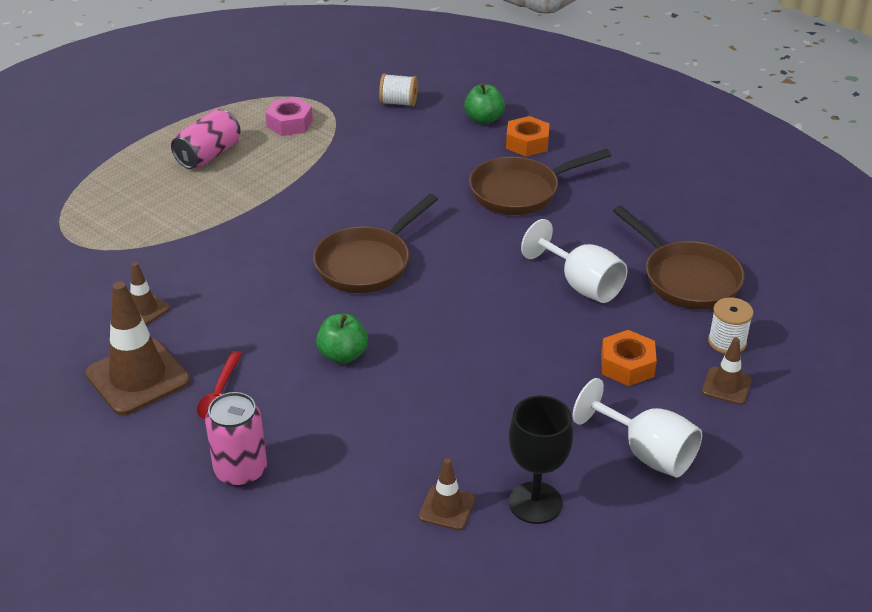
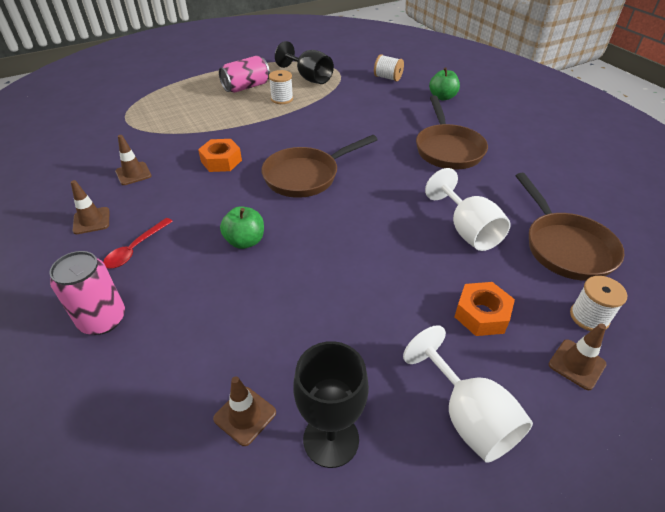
camera: 20 degrees right, 5 degrees up
brown traffic cone [85,281,191,415] -> brown traffic cone [71,180,109,234], size x0.52
pink nut [265,97,313,136] -> black goblet [275,41,334,84]
brown pan [469,149,611,215] -> brown pan turned 90 degrees counterclockwise [416,96,488,169]
orange nut [506,116,550,157] -> orange nut moved to [198,139,242,172]
none -> white spool [269,70,293,104]

